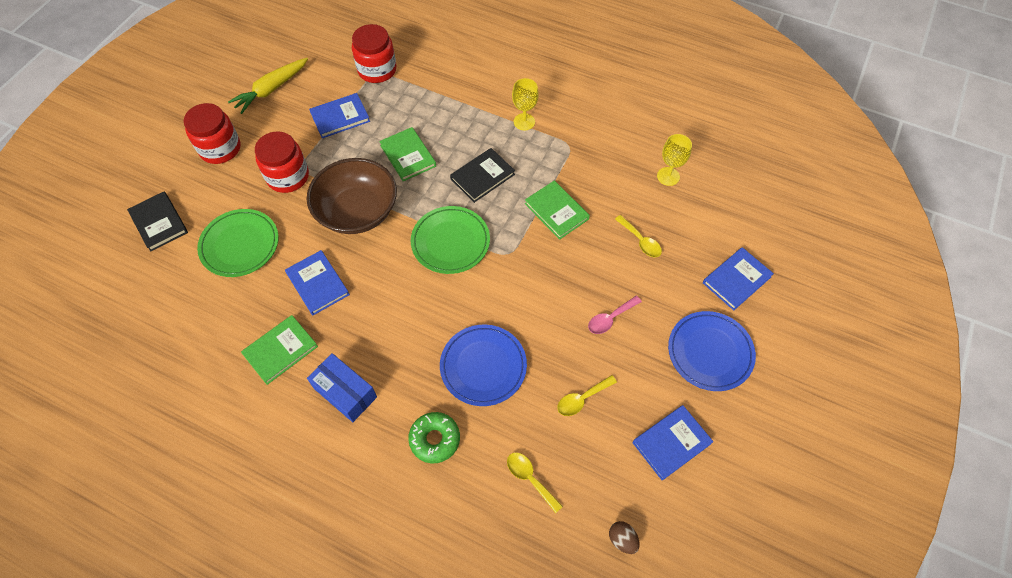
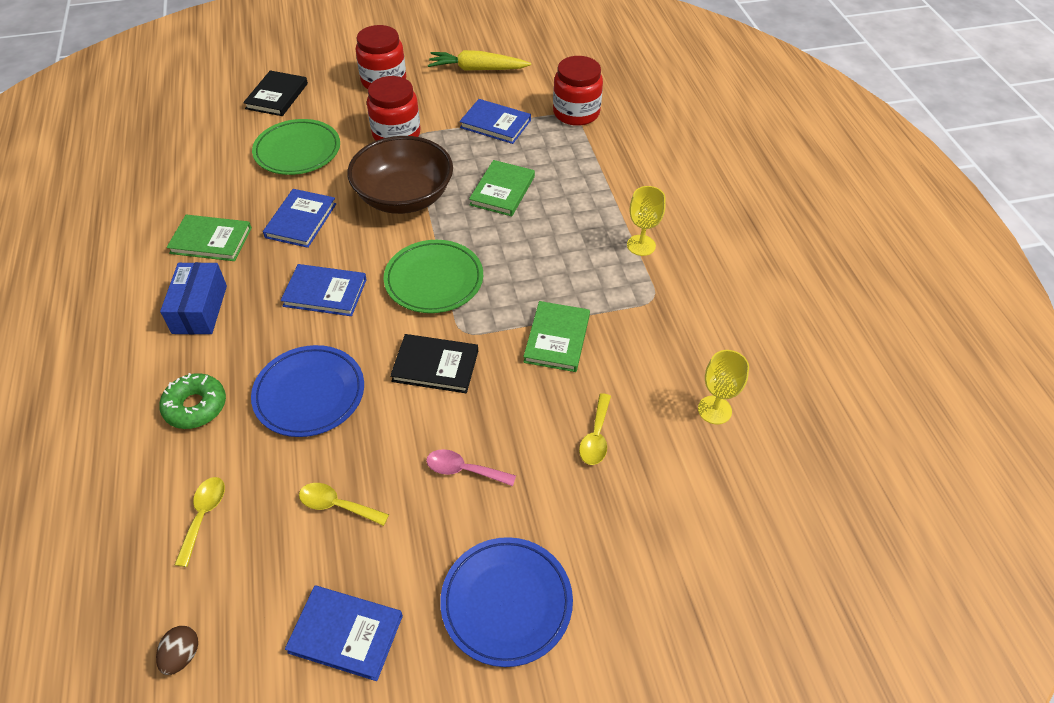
camera: 50 degrees right, 10 degrees down
black book [450,148,515,203] -> black book moved to [390,334,478,393]
blue book [703,247,774,310] -> blue book moved to [281,264,367,316]

